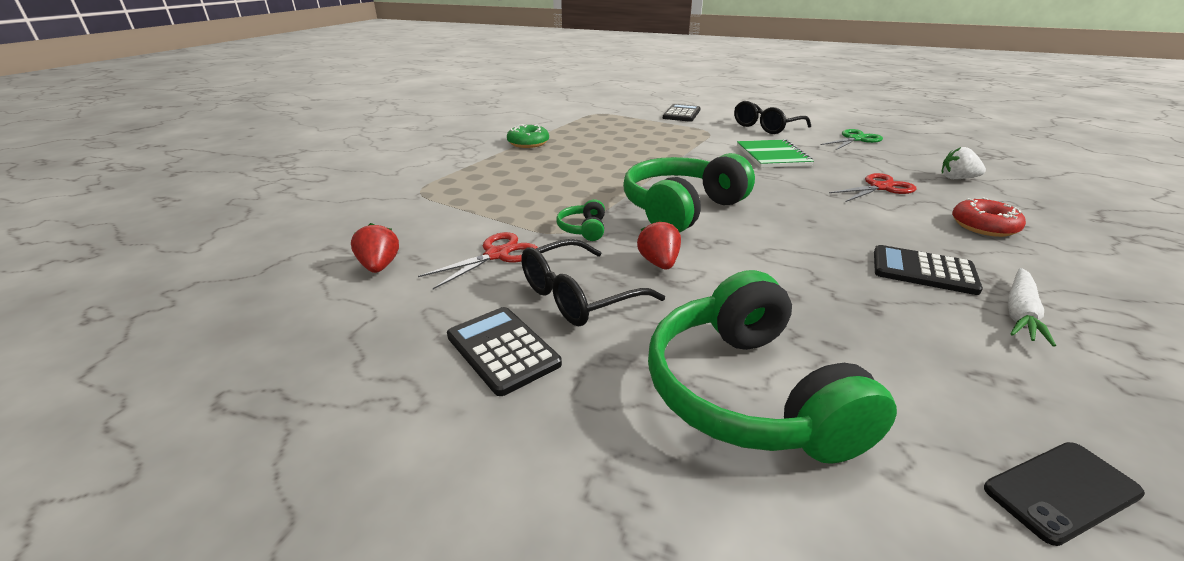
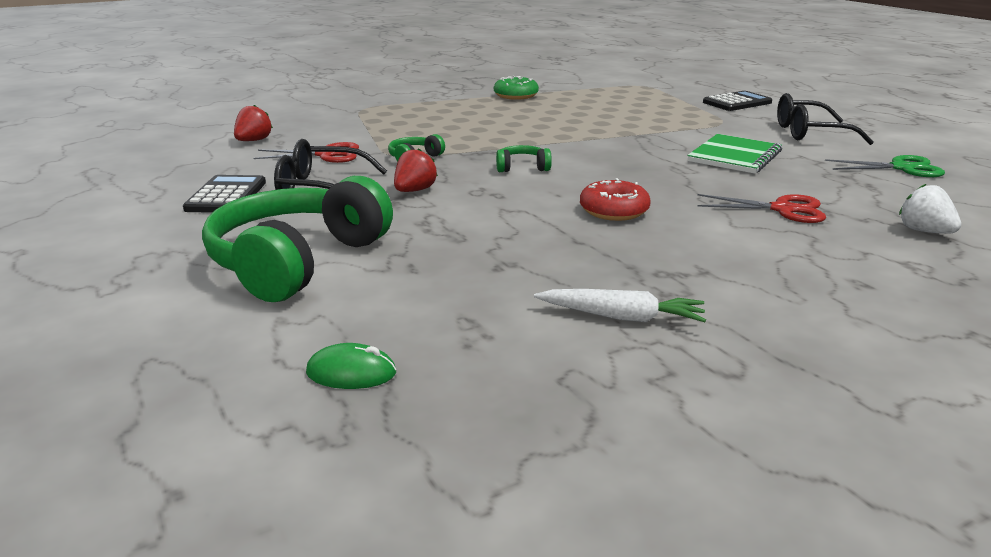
camera: 40 degrees right, 5 degrees down
green headphones [623,153,755,233] -> green headphones [496,145,552,172], size x0.42
black calculator [874,245,983,295] -> none
red donut [952,197,1026,237] -> red donut moved to [580,178,651,221]
black phone [984,442,1145,546] -> green mouse [306,343,396,389]
white carrot [1008,268,1056,347] -> white carrot turned 150 degrees counterclockwise [534,289,706,322]

